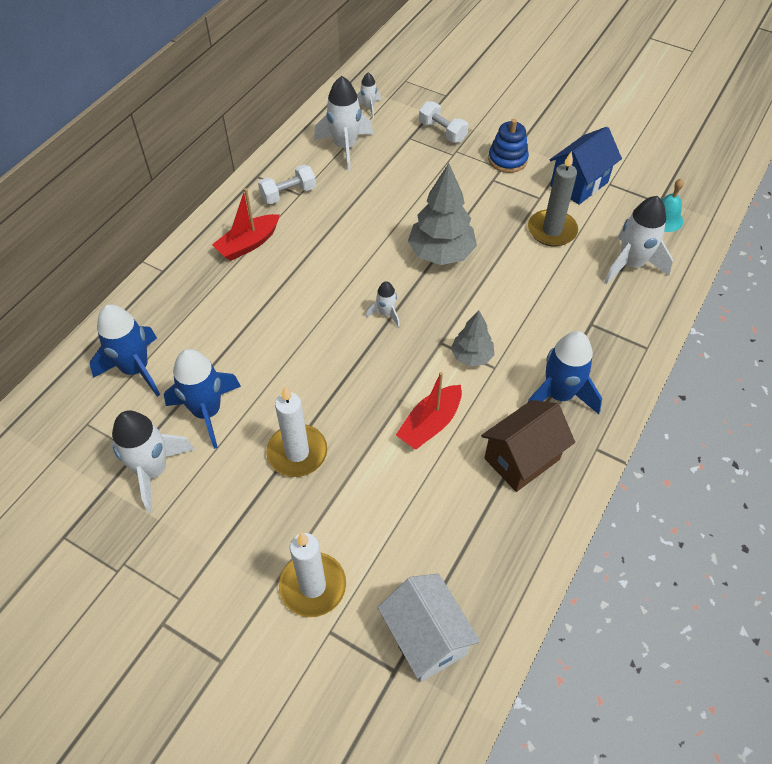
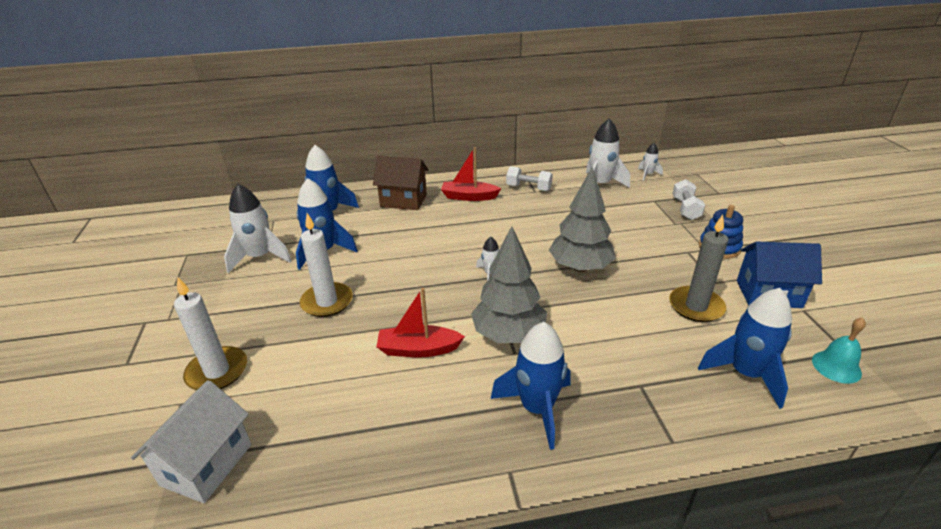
camera: 50 degrees right, 20 degrees down
grey tree [451,310,494,367] -> grey tree [471,226,547,343], size x1.72
brown house [481,400,575,492] -> brown house moved to [373,156,428,210]
white rocket [604,196,673,284] -> blue rocket [698,288,792,409]

